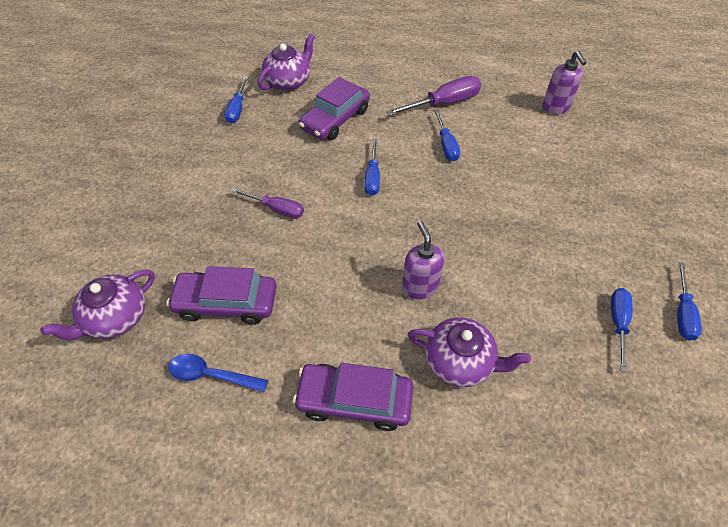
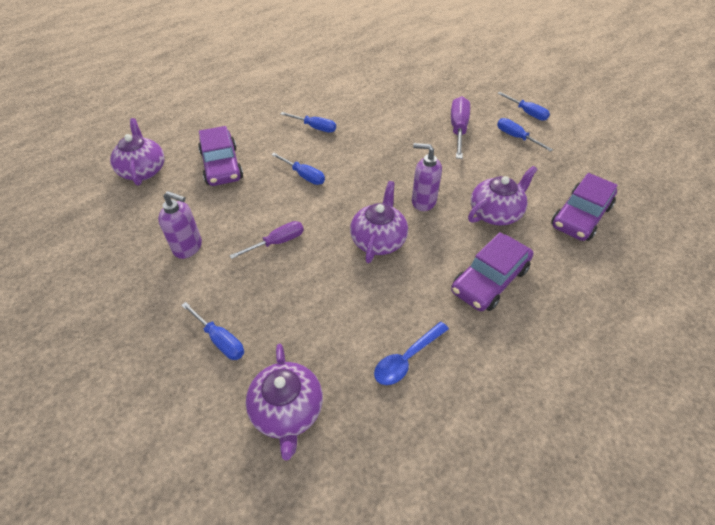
camera: 55 degrees left, 5 degrees down
purple car [167,266,277,325] -> purple car moved to [551,173,618,241]
blue screwdriver [224,77,248,123] -> blue screwdriver moved to [181,302,244,360]
purple screwdriver [386,76,481,116] -> purple screwdriver moved to [451,96,470,159]
purple soap dispenser [542,51,587,114] -> purple soap dispenser moved to [158,191,202,259]
none -> purple teapot [350,181,408,263]

